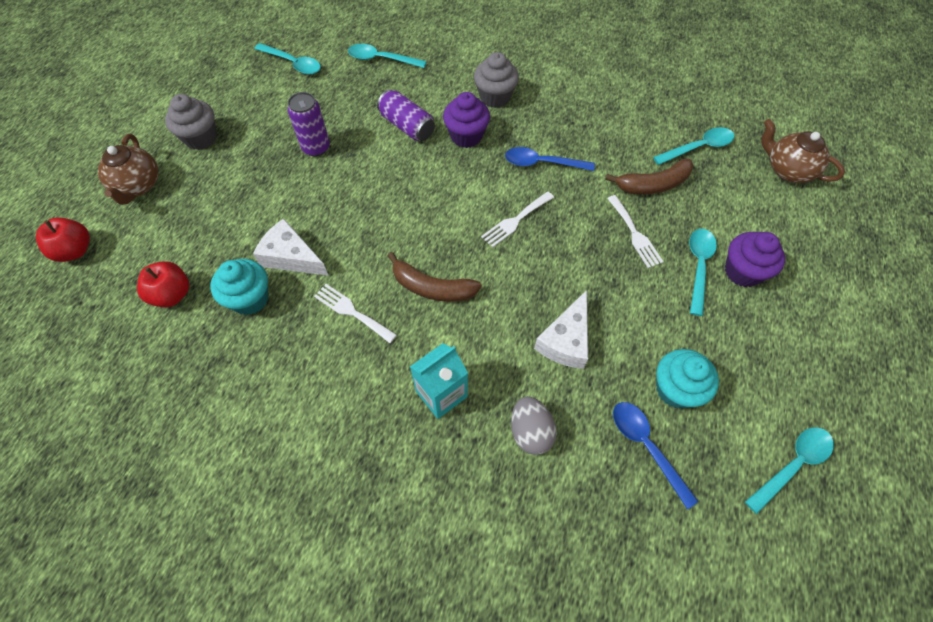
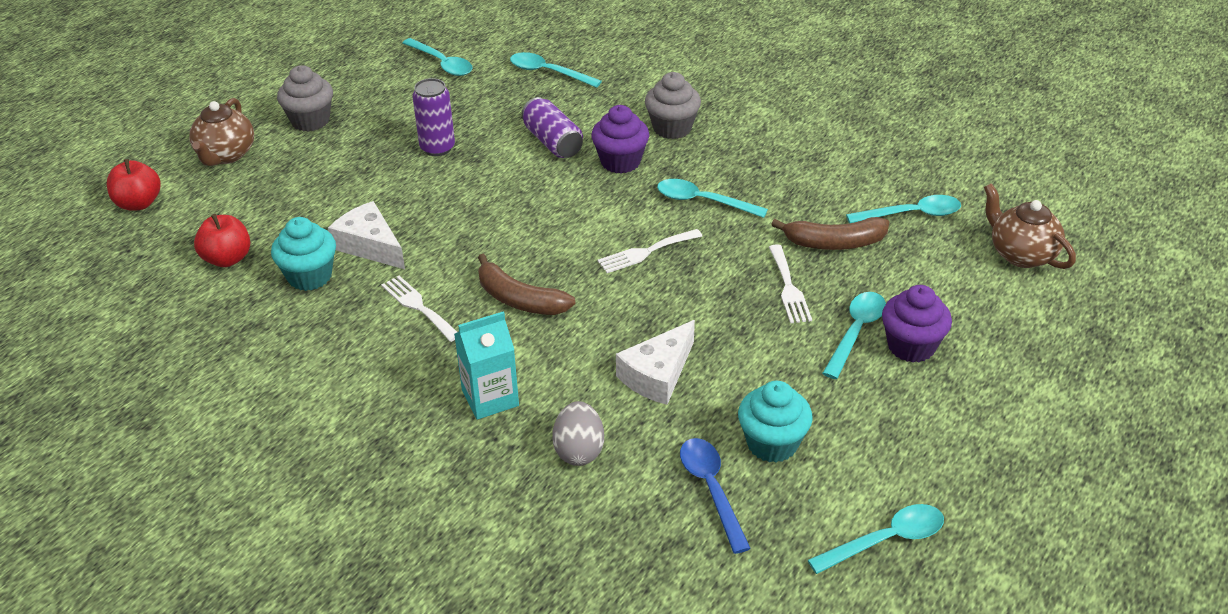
camera: 15 degrees right, 20 degrees down
blue spoon [505,147,595,171] -> turquoise spoon [657,179,768,218]

